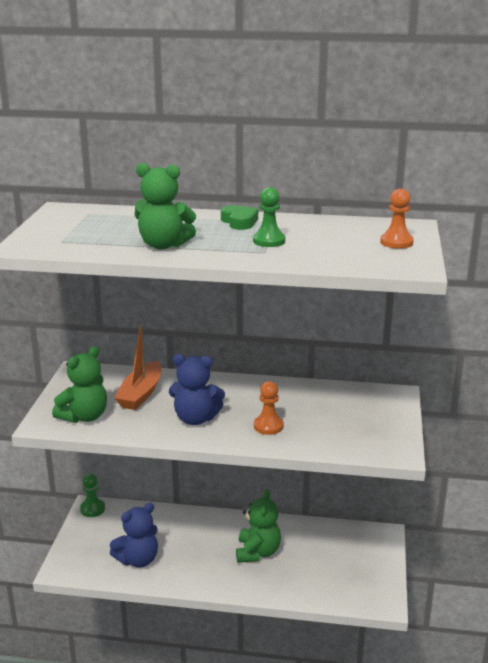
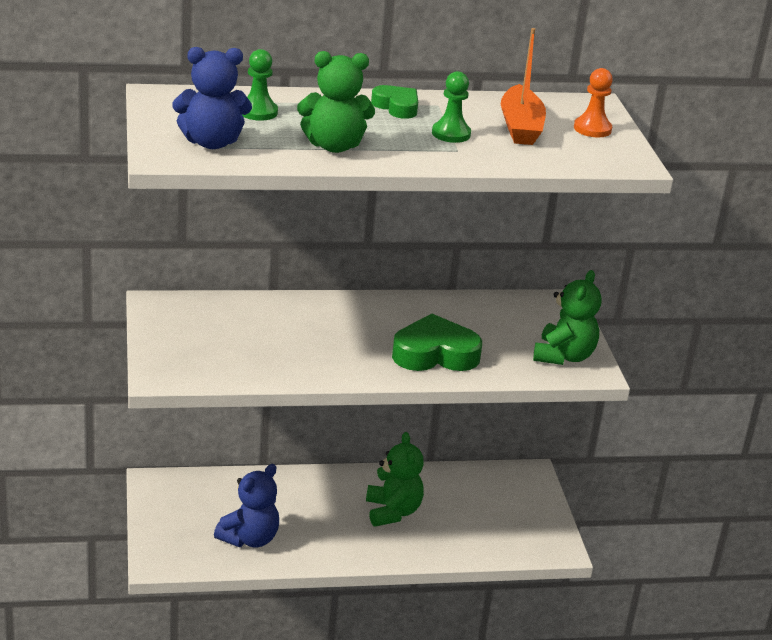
camera: 20 degrees left, 5 degrees up
green teddy bear [52,346,107,423] -> green teddy bear moved to [533,270,602,365]
green pawn [80,474,105,517] -> green pawn moved to [241,49,278,121]
orange boat [114,325,161,410] -> orange boat moved to [501,28,546,145]
blue teddy bear [169,354,225,425] -> blue teddy bear moved to [173,47,252,149]
orange pawn [254,381,284,435] -> green heart [392,314,482,371]

